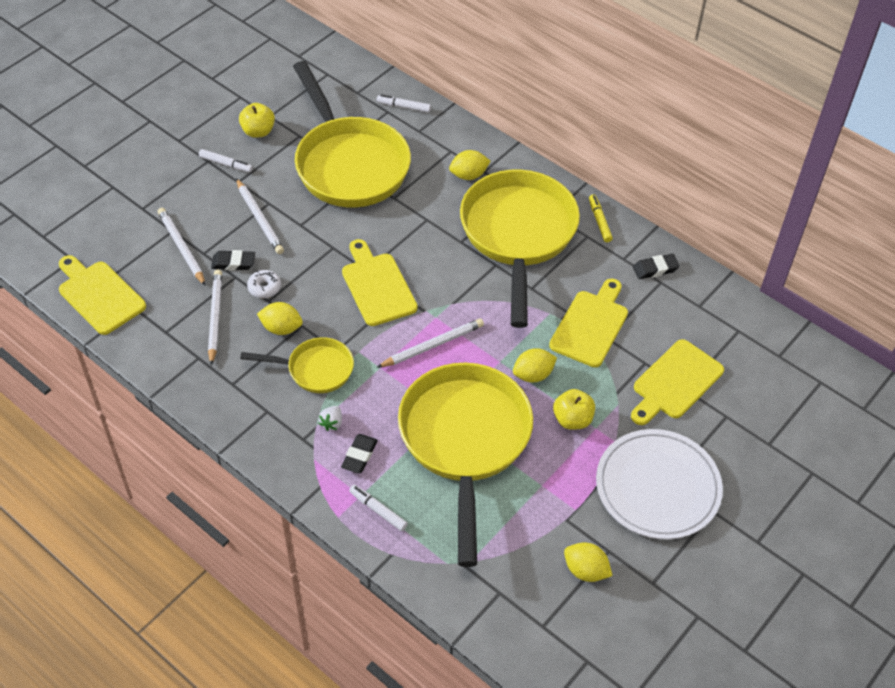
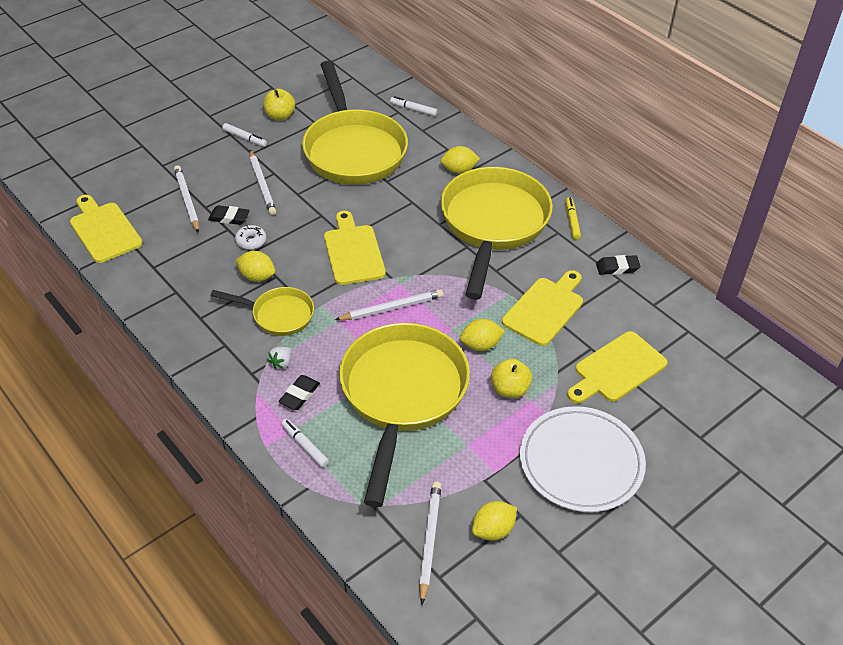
camera: 10 degrees right, 5 degrees down
white pencil [208,270,222,366] -> white pencil moved to [419,481,441,604]
yellow lemon [564,542,613,582] -> yellow lemon turned 75 degrees counterclockwise [472,501,517,541]

